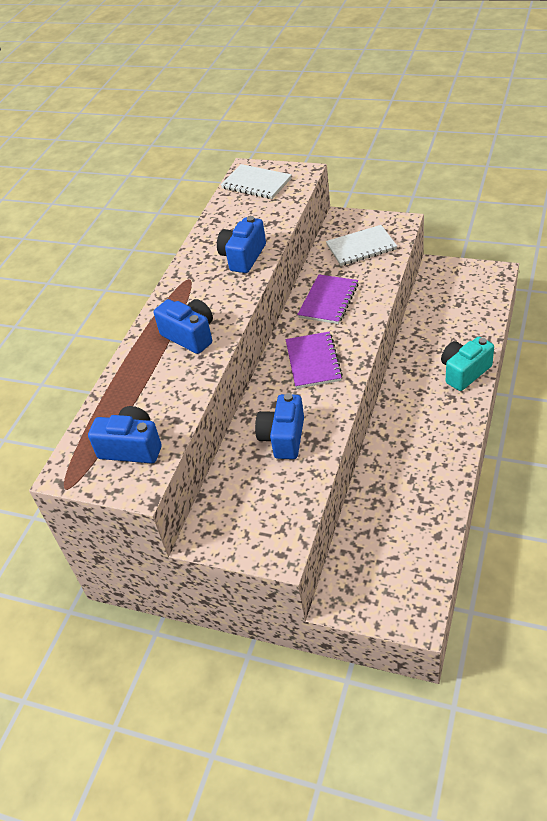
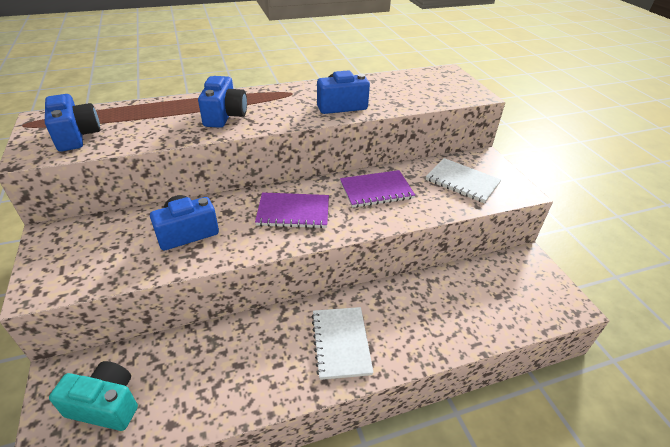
camera: 45 degrees right, 5 degrees down
white notebook [221,164,292,199] -> white notebook moved to [311,307,374,380]
purple notebook [286,332,343,389] -> purple notebook turned 45 degrees clockwise [255,192,329,229]
turquoise camera [441,337,494,391] -> turquoise camera moved to [49,361,138,431]

